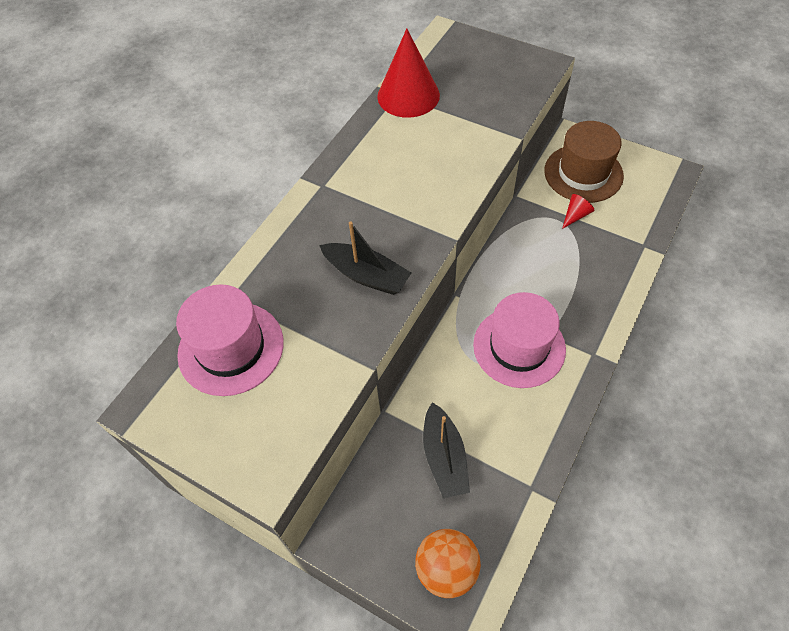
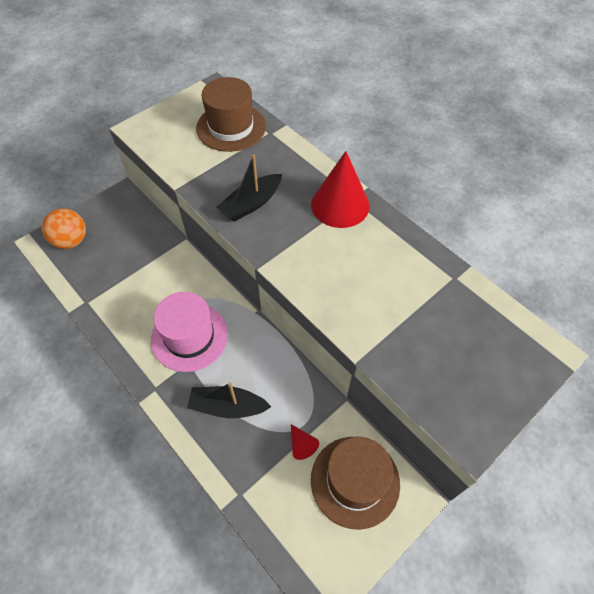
camera: 105 degrees right, 0 degrees up
pink hat [176,284,284,396] -> brown hat [196,77,266,152]
red cone [377,29,440,118] -> red cone moved to [311,151,370,228]
black boat [423,402,470,498] -> black boat moved to [187,382,271,418]

